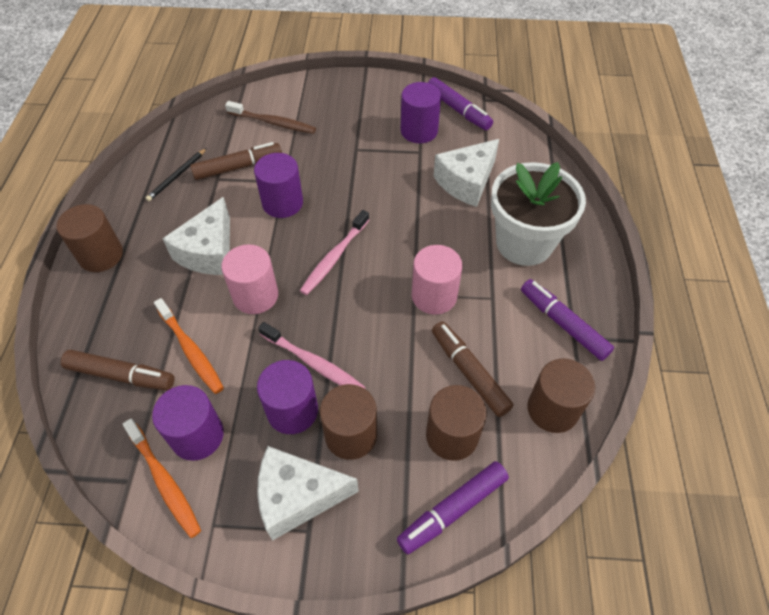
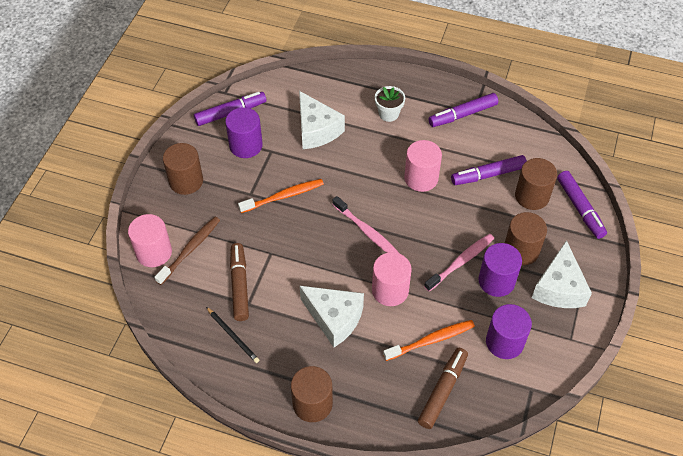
camera: 75 degrees left, 0 degrees up
orange toothbrush [123,419,201,538] -> orange toothbrush moved to [238,179,324,213]
purple cylinder [254,153,303,218] -> none
brown marker [432,321,514,417] -> purple marker [451,155,527,185]
white flower pot [491,162,586,266] -> white flower pot [375,86,405,122], size x0.47
brown cylinder [527,359,595,433] -> brown cylinder moved to [163,143,203,195]
none -> pink cylinder [128,214,172,267]

